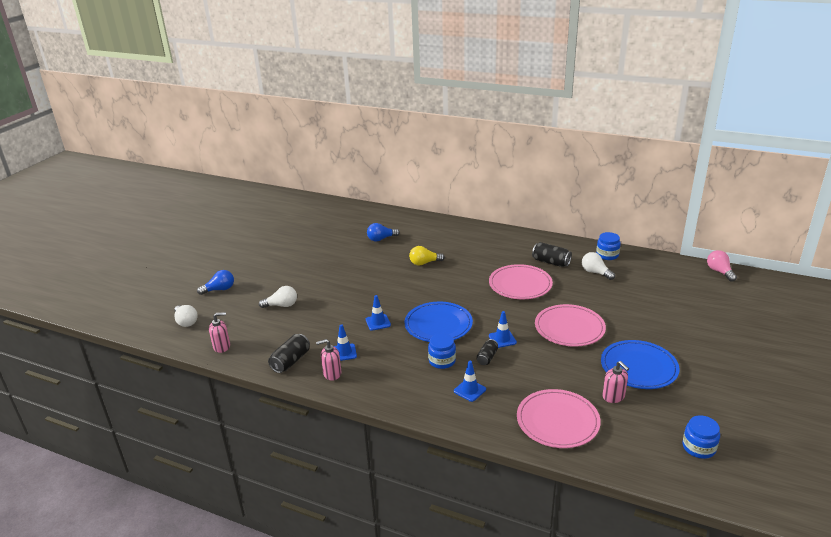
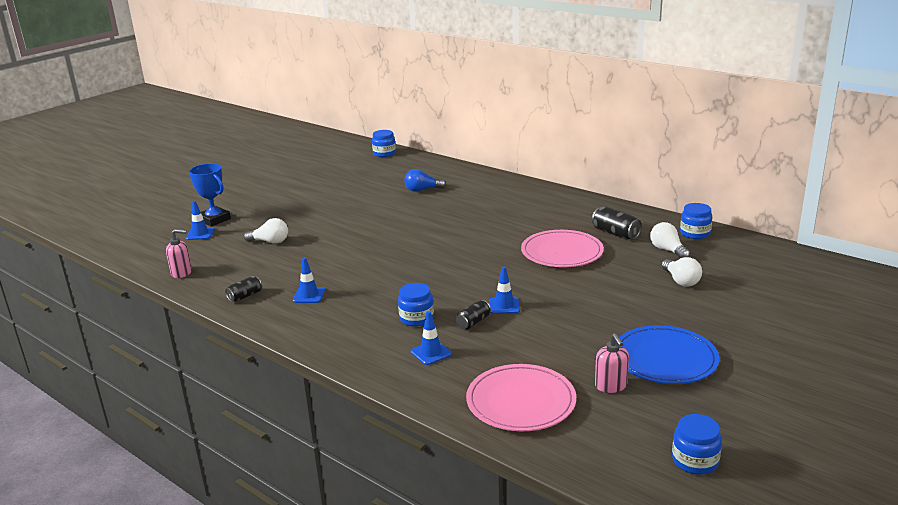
camera: 15 degrees right, 5 degrees down
white light bulb [174,305,198,327] -> white light bulb moved to [662,257,702,287]
blue light bulb [197,270,234,295] -> blue trophy [189,164,231,227]
black can [268,334,310,373] -> black can [225,276,262,302], size x0.65
pink soap dispenser [316,339,341,381] -> none
blue traffic cone [366,295,391,331] -> blue traffic cone moved to [186,201,215,240]
blue plate [405,302,473,342] -> none
yellow light bulb [409,246,445,266] -> none
pink plate [535,304,606,347] -> none
pink light bulb [707,250,737,282] -> none
none -> blue jar [372,130,396,157]

